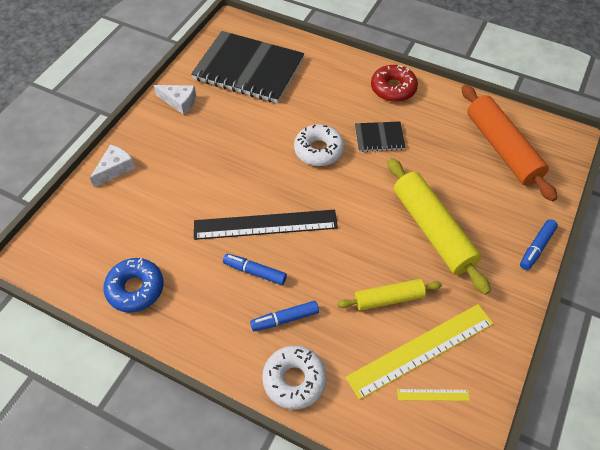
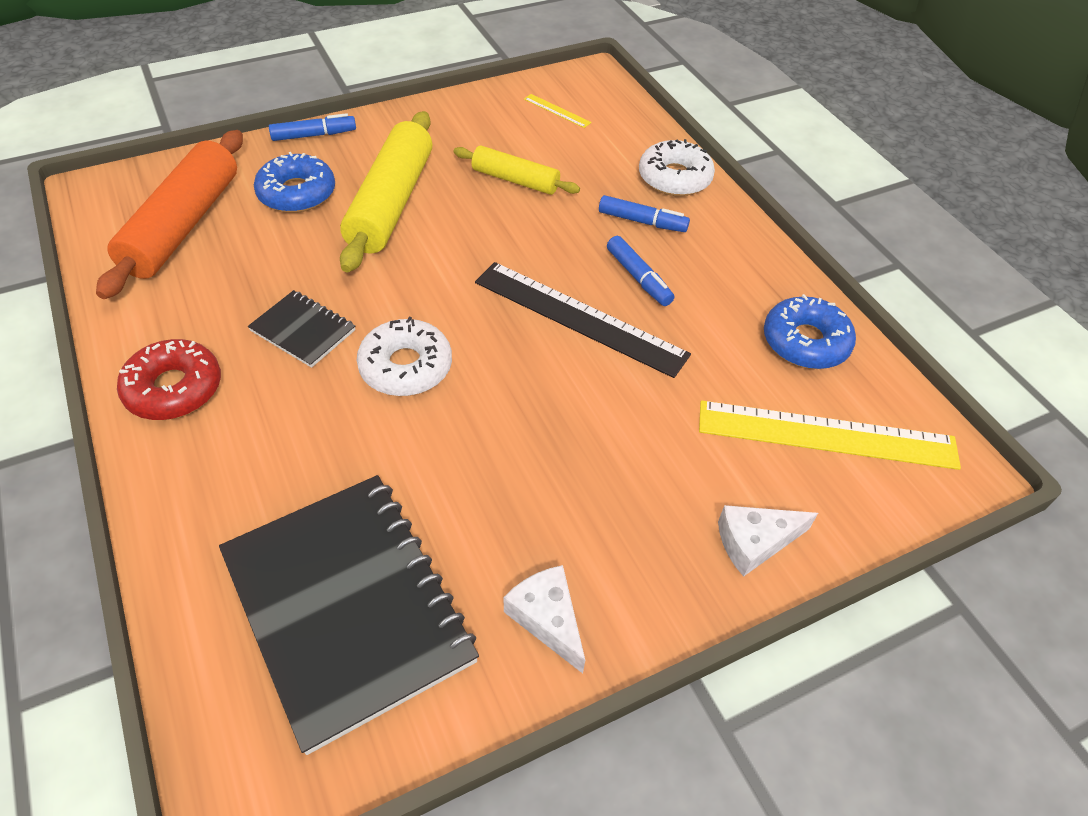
camera: 145 degrees left, 5 degrees down
yellow ruler [346,304,494,400] -> yellow ruler moved to [699,400,961,470]
none -> blue donut [254,152,335,213]

